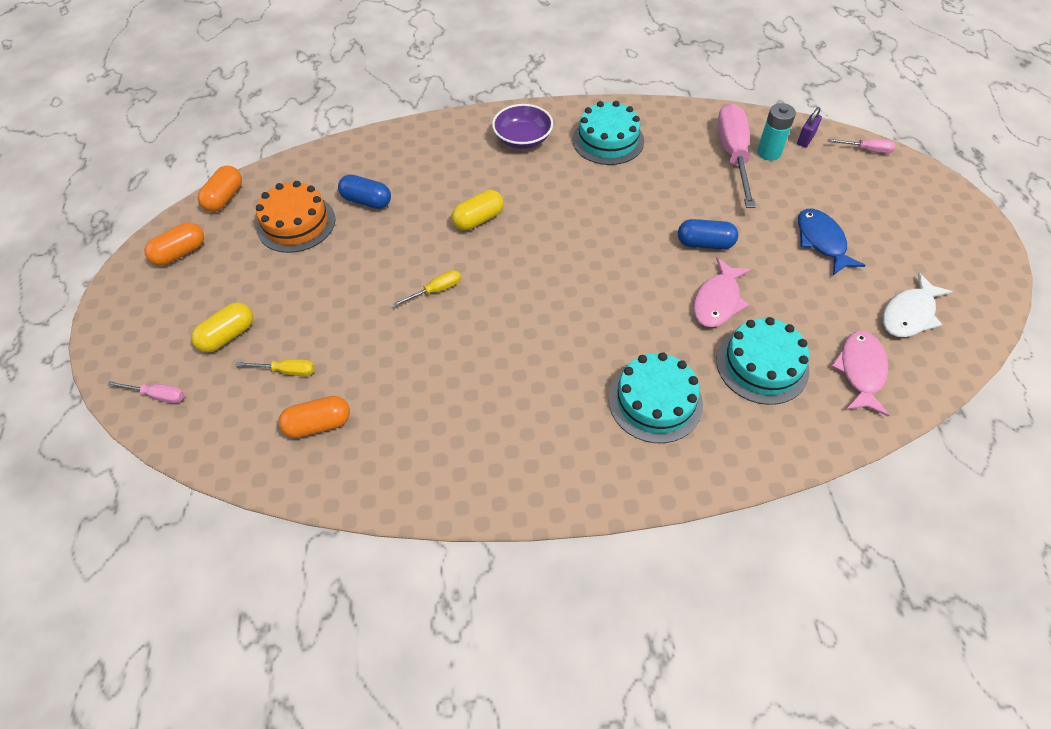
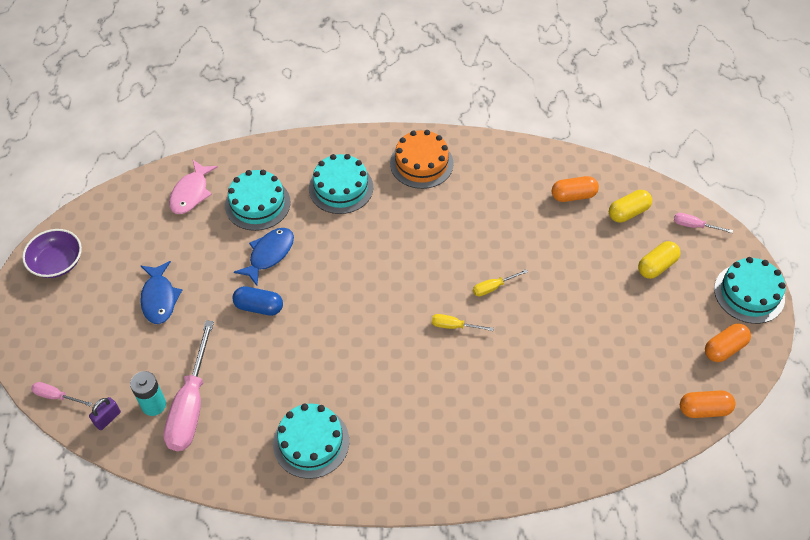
camera: 175 degrees left, 0 degrees up
orange capsule [197,165,242,212] -> orange capsule turned 60 degrees clockwise [680,390,736,418]
yellow screwdriver [235,359,315,376] -> yellow screwdriver moved to [432,314,494,331]
orange cake [256,181,335,253] -> orange cake moved to [390,130,454,189]
blue capsule [338,174,391,209] -> none
yellow capsule [451,190,504,231] -> yellow capsule moved to [609,190,652,223]
purple bowl [492,104,553,149] -> purple bowl moved to [22,229,82,278]
pink fish [693,258,751,328] -> blue fish [234,228,294,286]
white fish [882,272,953,337] -> none
none -> turquoise cake [714,257,786,324]

